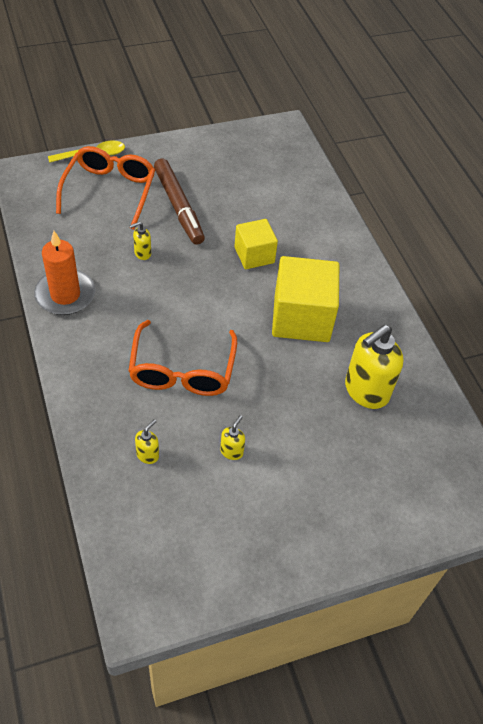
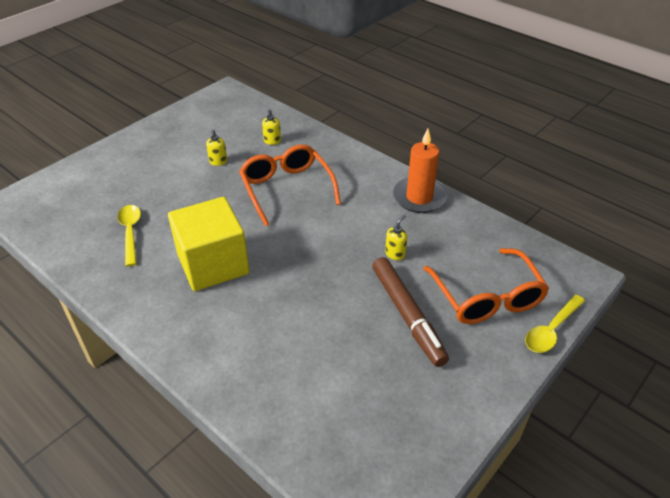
camera: 155 degrees right, 10 degrees down
brown marker [154,159,205,245] -> brown marker turned 150 degrees counterclockwise [372,257,449,367]
yellow cube [234,219,278,269] -> none
yellow soap dispenser [345,325,404,409] -> yellow spoon [117,205,141,266]

